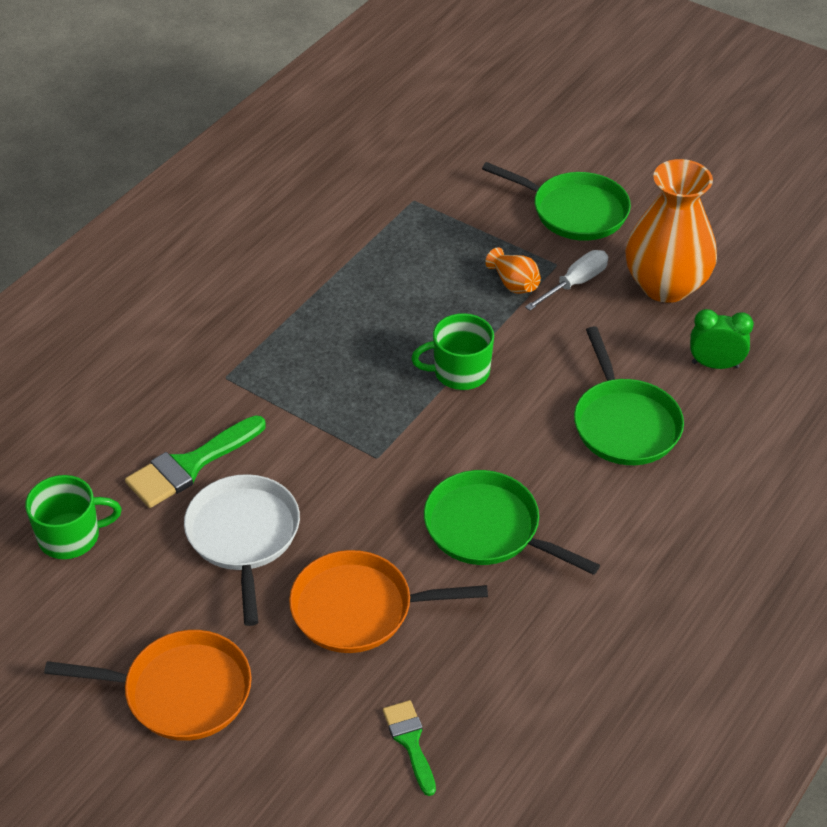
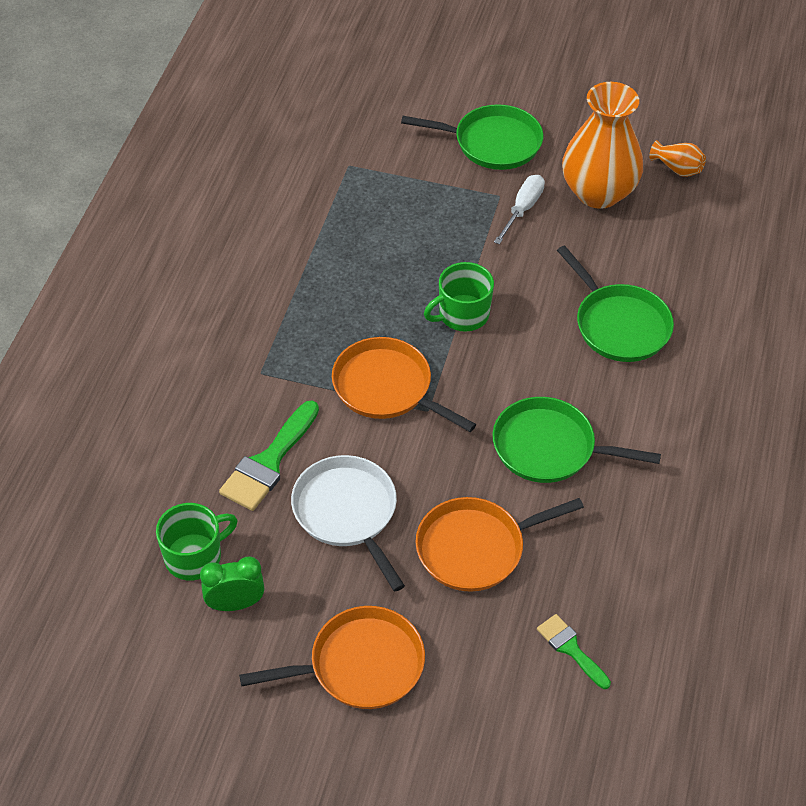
camera: 20 degrees left, 5 degrees up
orange vase [486,247,541,294] -> orange vase moved to [649,140,706,177]
green clock [690,309,754,369] -> green clock moved to [200,557,264,611]
none -> orange pan [332,337,476,432]

